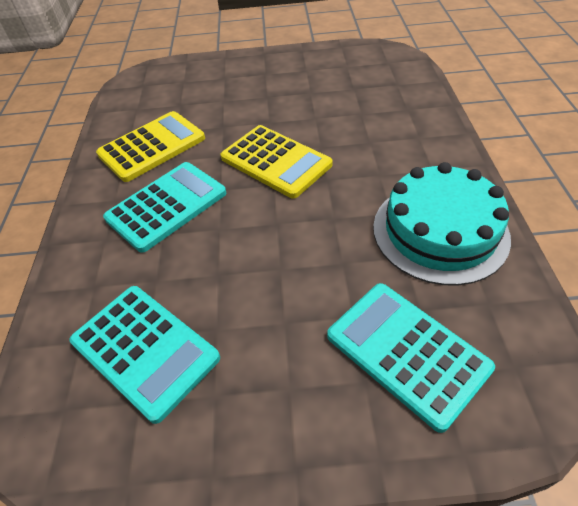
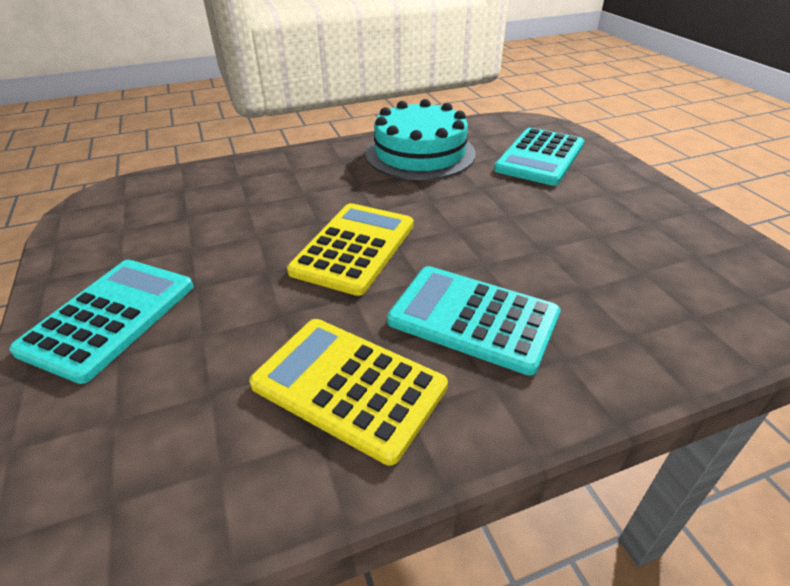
camera: 110 degrees left, 10 degrees down
turquoise calculator [70,286,220,424] -> turquoise calculator moved to [9,260,193,384]

